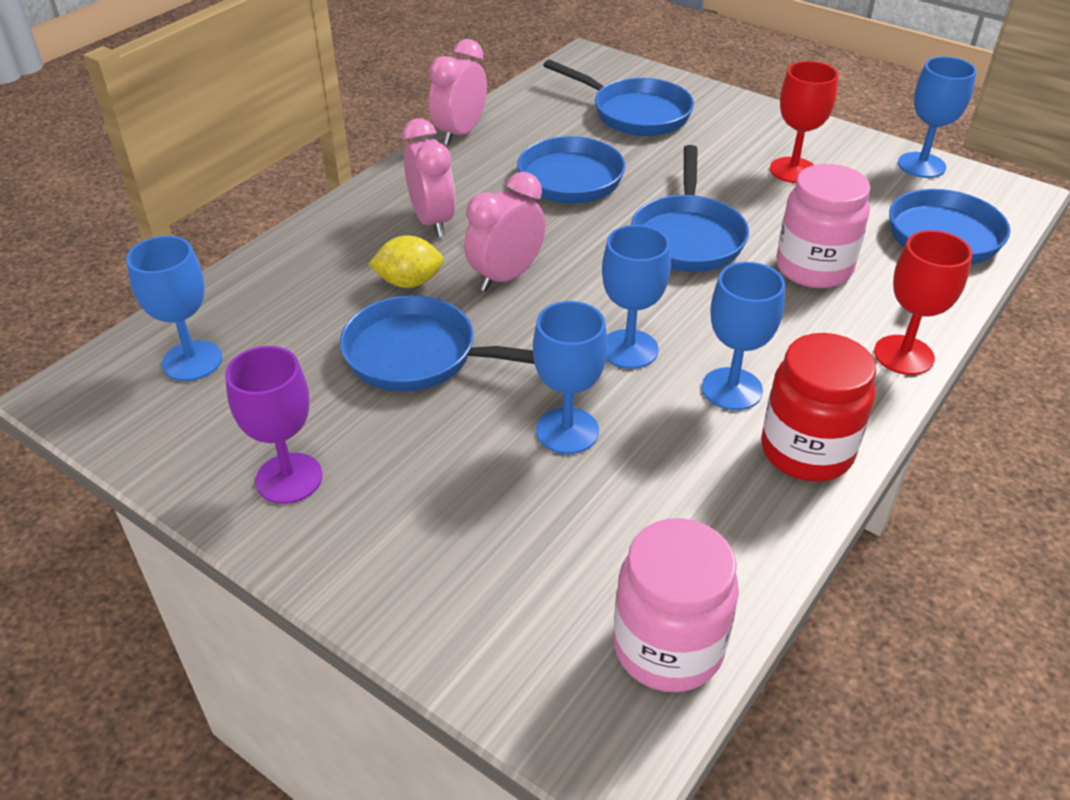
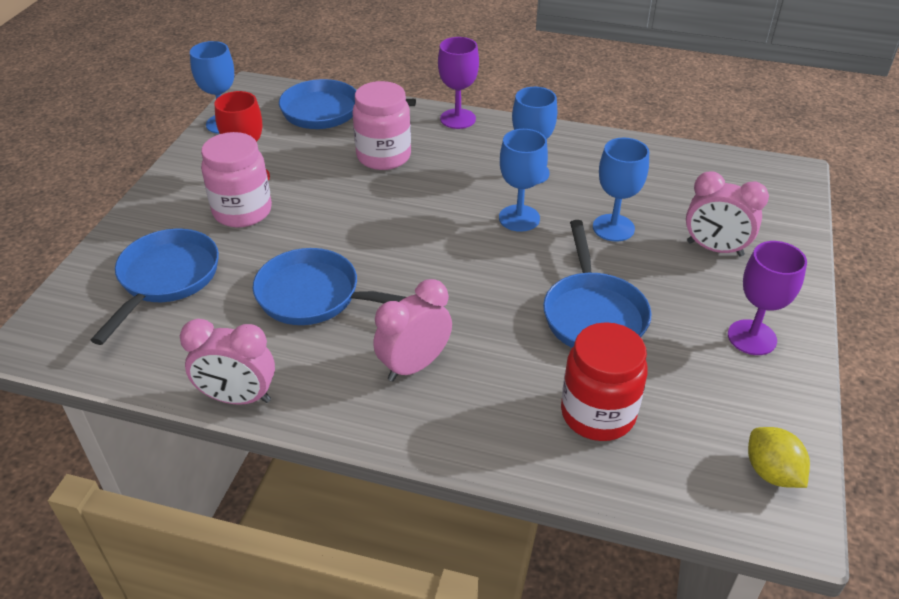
camera: 110 degrees left, 0 degrees up
blue goblet [126,236,222,381] -> none
yellow lemon [368,235,444,288] -> yellow lemon moved to [748,427,810,488]
pink clock [464,172,546,291] -> pink clock moved to [686,172,769,257]
pink jar [613,518,739,692] -> pink jar moved to [201,132,272,227]
blue pan [631,145,749,272] -> none
red jar [761,333,876,482] -> red jar moved to [561,322,648,441]
red goblet [874,230,972,375] -> purple goblet [438,37,479,129]

